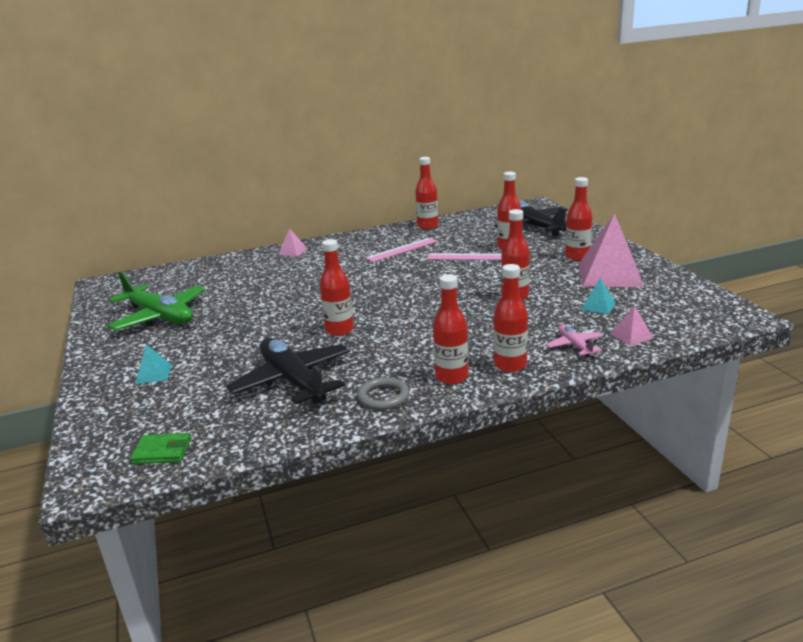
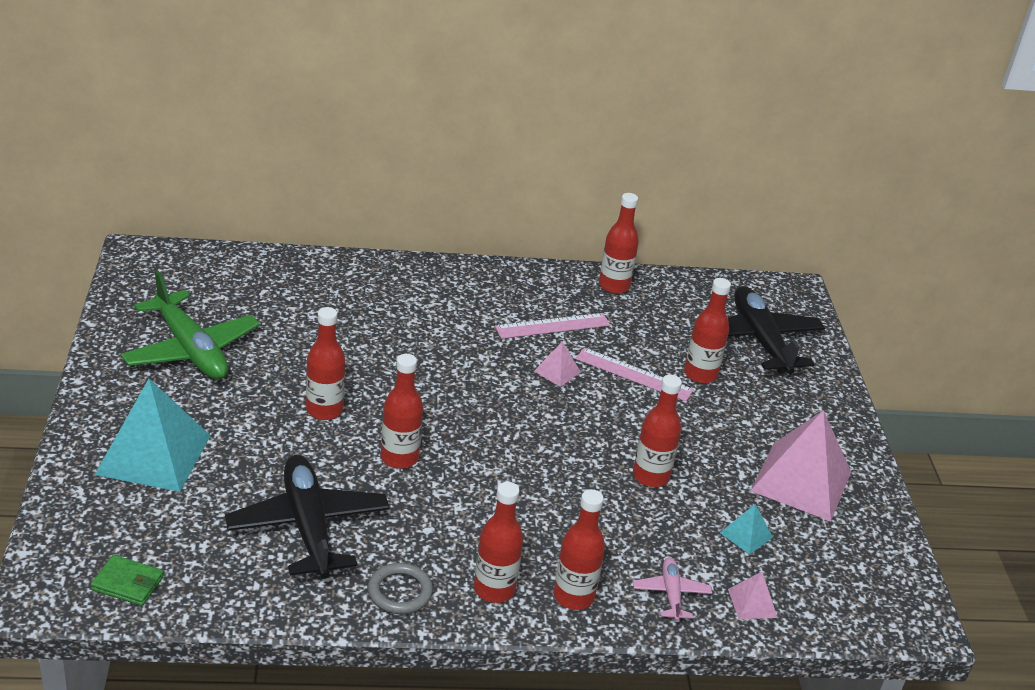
camera: 10 degrees right, 10 degrees up
turquoise pyramid [135,344,172,384] -> turquoise pyramid [95,379,211,492], size x2.27
pink pyramid [278,229,308,257] -> pink pyramid moved to [534,342,581,387]
red bottle [565,177,593,261] -> red bottle moved to [306,307,345,420]

